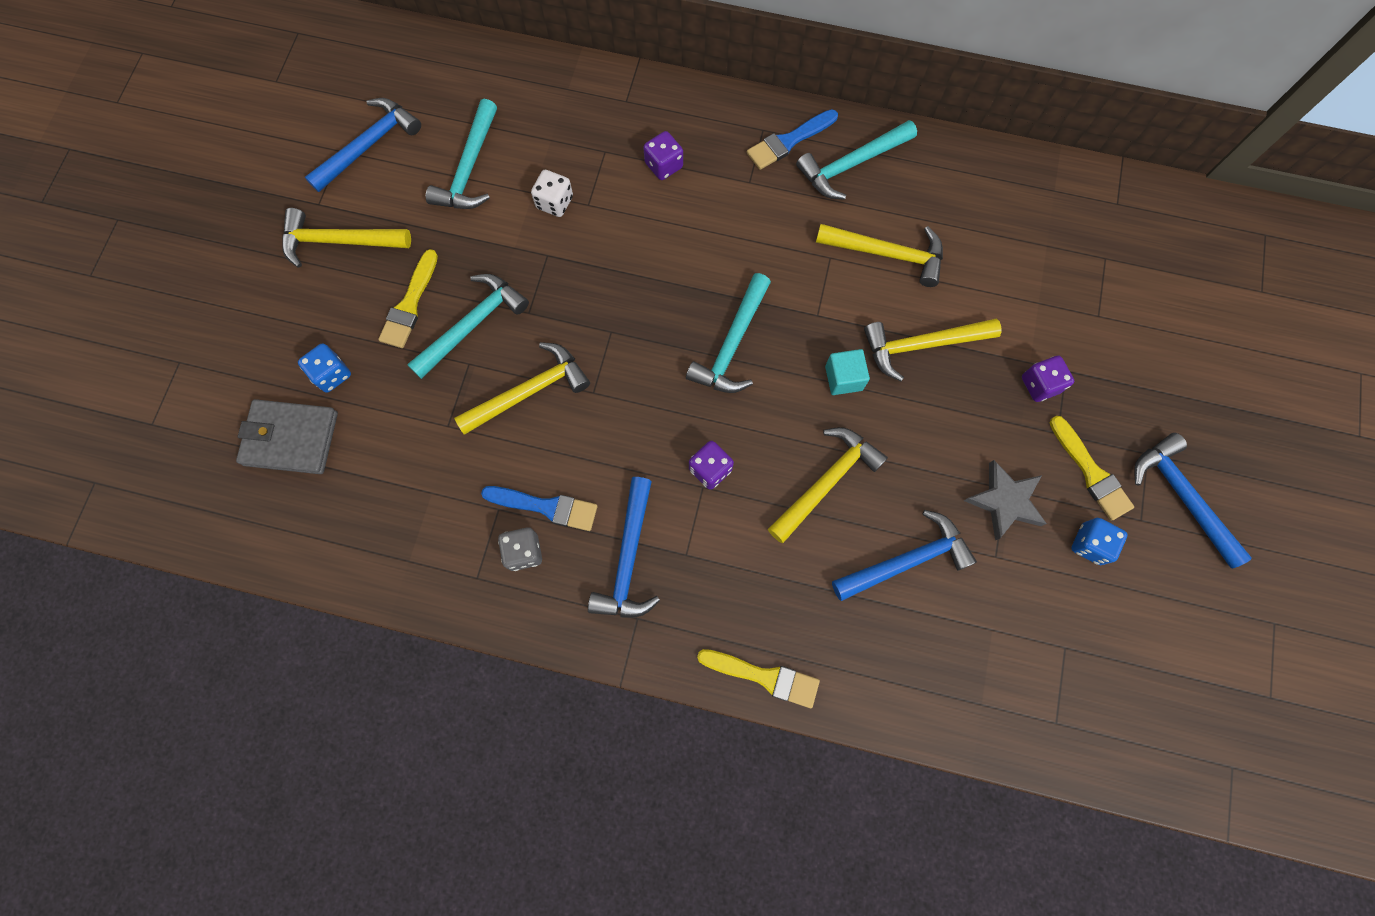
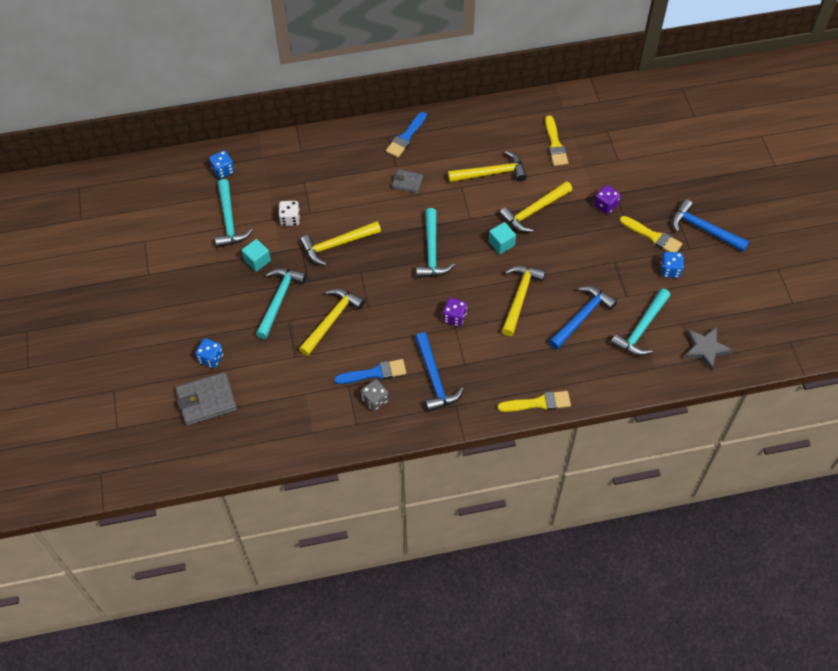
camera: 25 degrees left, 15 degrees down
yellow hammer [282,208,411,268] -> yellow hammer moved to [300,221,381,265]
blue hammer [305,98,421,192] -> none
yellow brush [378,249,438,348] -> yellow brush moved to [545,115,568,166]
purple dice [643,131,683,180] -> none
turquoise hammer [796,120,917,200] -> turquoise hammer moved to [611,288,671,356]
grey star [964,460,1047,540] -> grey star moved to [684,327,733,372]
none -> blue dice [209,150,235,179]
none -> turquoise cube [242,239,271,272]
none -> grey wallet [392,169,423,193]

